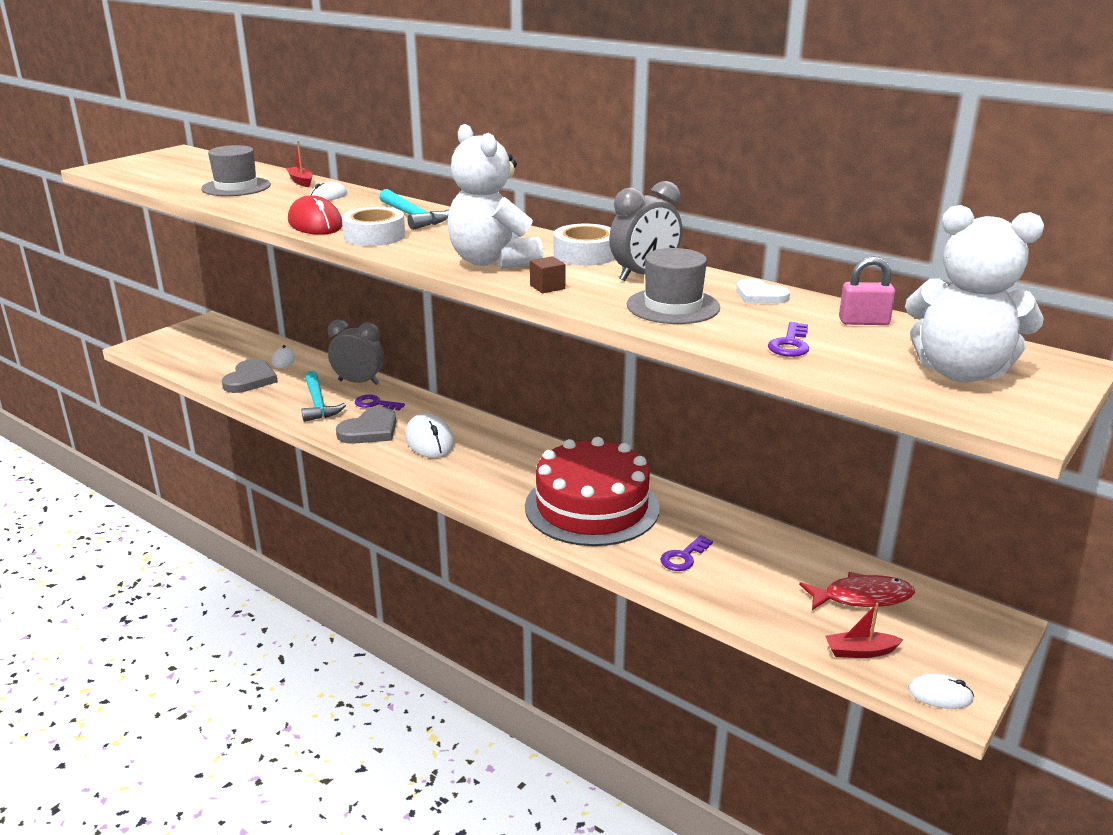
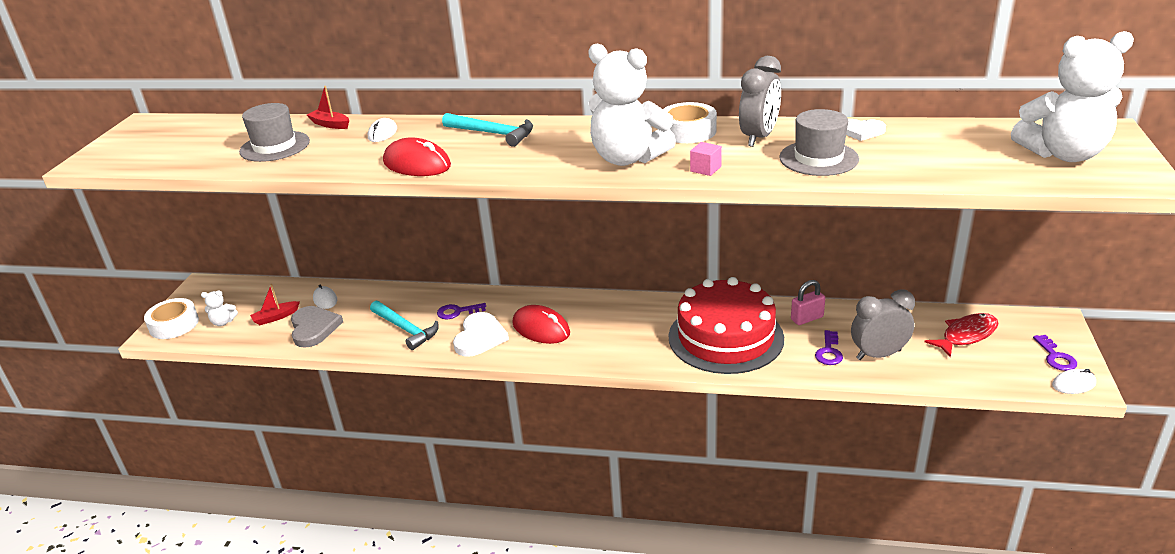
camera: 25 degrees left, 5 degrees up
grey clock [328,320,384,385] -> grey clock moved to [851,289,915,360]
grey heart [336,407,396,444] -> white heart [453,312,509,357]
white tape [342,207,405,246] -> white tape moved to [144,298,199,339]
white mouse [405,413,454,458] -> red mouse [512,305,570,344]
brown cube [530,256,565,293] -> pink cube [690,142,722,176]
purple key [768,322,809,357] -> purple key moved to [1033,335,1077,371]
red boat [825,603,904,658] -> red boat moved to [250,284,300,325]
pink padlock [839,257,896,325] -> pink padlock moved to [791,280,825,325]
none -> white teddy bear [201,290,238,326]

